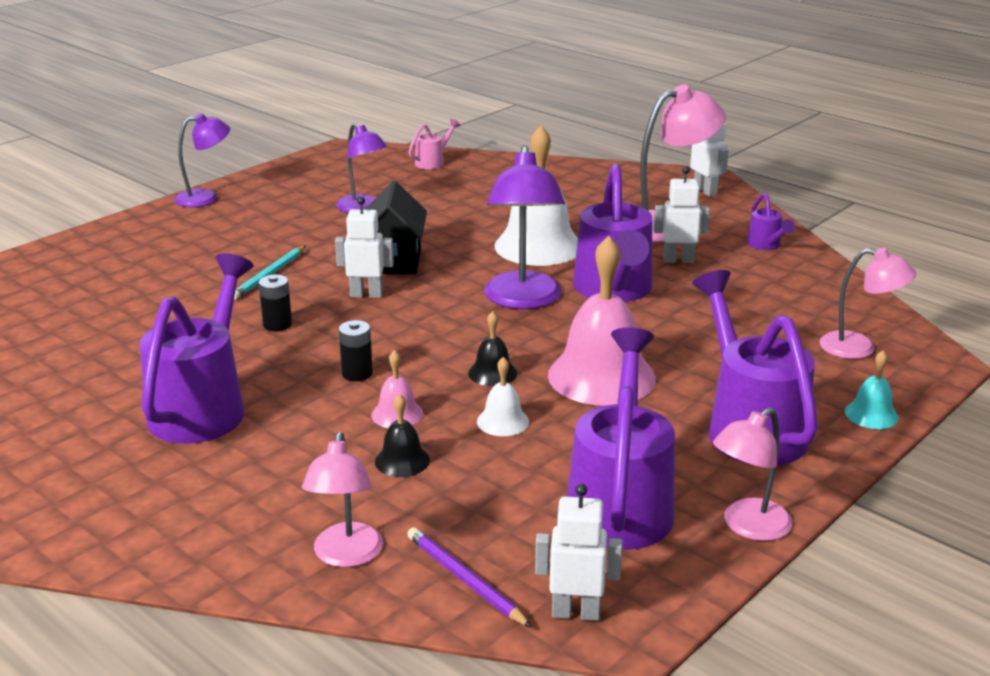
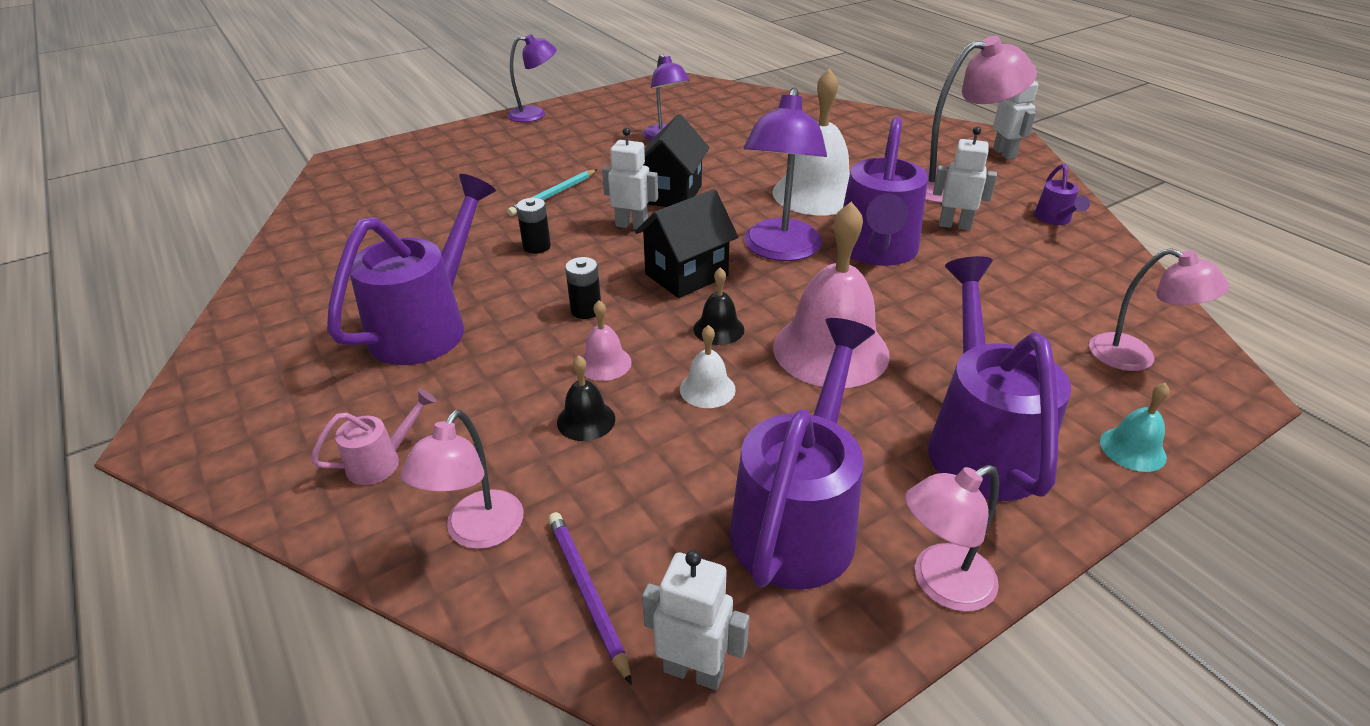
camera: 15 degrees right, 10 degrees up
pink watering can [409,119,460,169] -> pink watering can moved to [311,389,437,485]
none -> black house [635,189,738,298]

